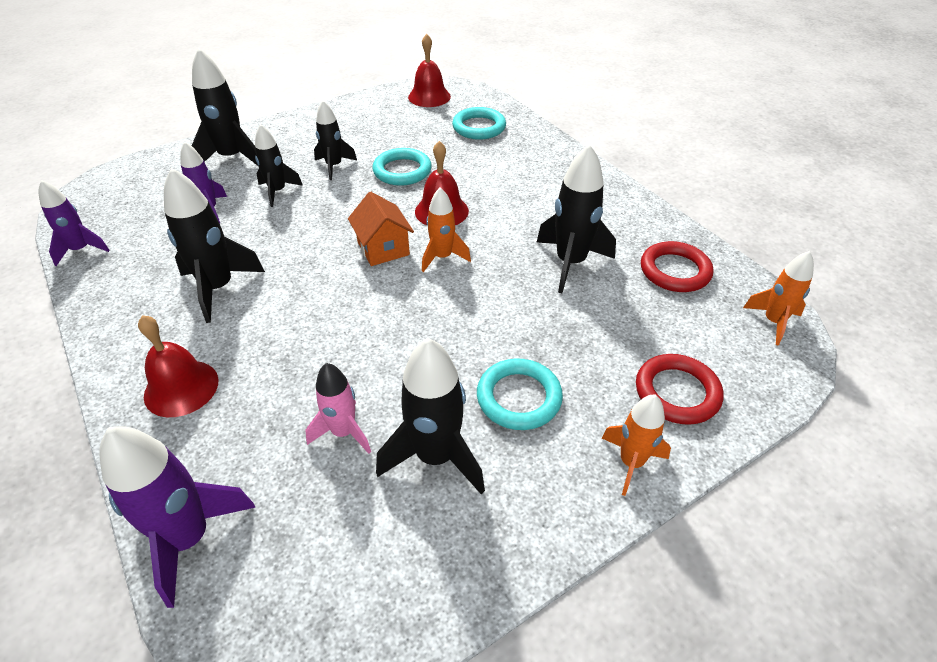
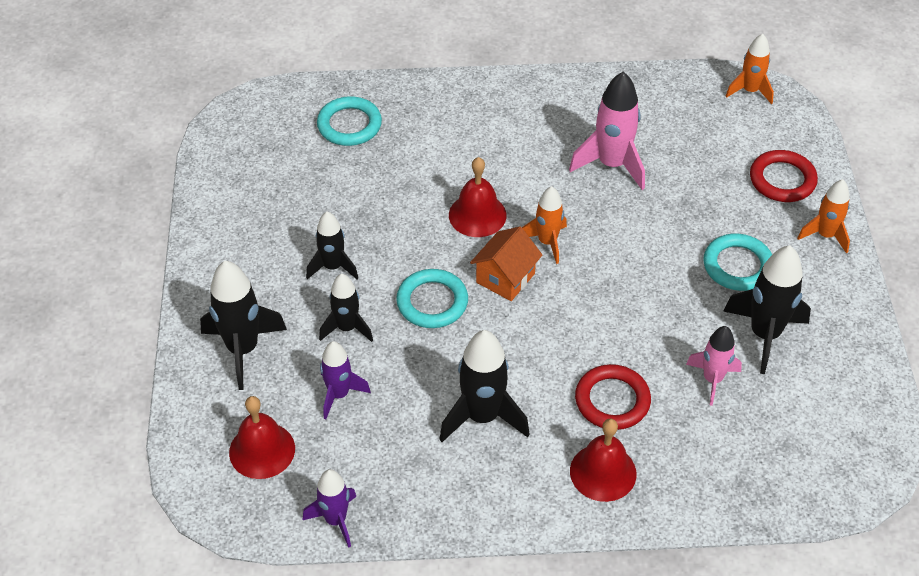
camera: 60 degrees left, 5 degrees up
purple rocket [99,426,256,608] -> none
orange house [348,191,414,266] -> orange house turned 60 degrees counterclockwise [470,227,542,301]
turquoise ring [372,148,432,186] -> turquoise ring moved to [396,269,468,328]
red bell [408,34,451,107] -> red bell moved to [229,396,295,479]
black rocket [537,144,616,293] -> pink rocket [569,71,645,190]
red ring [641,241,714,292] -> red ring moved to [575,364,651,430]

